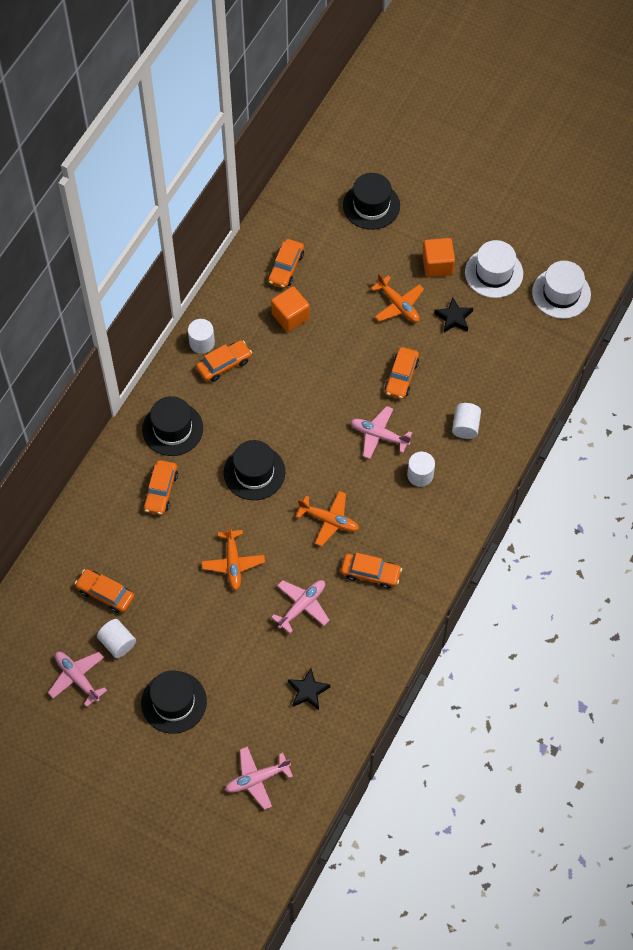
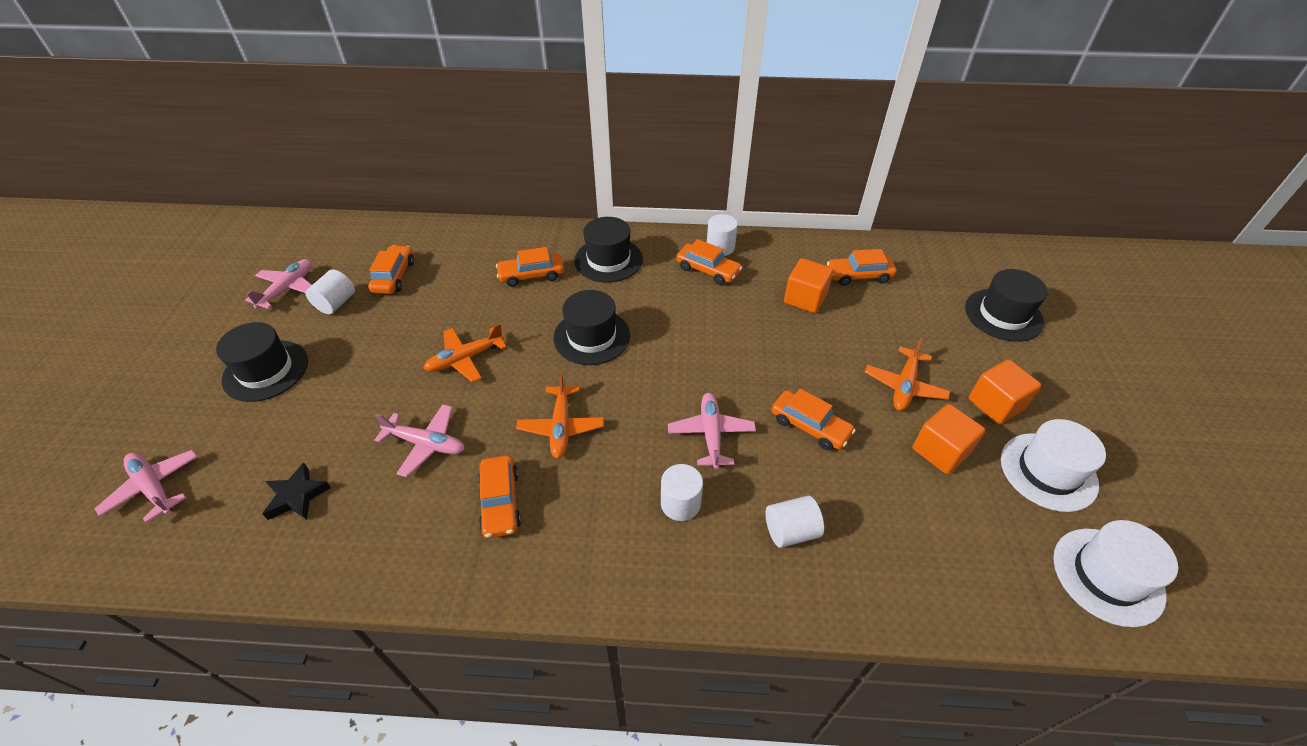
camera: 65 degrees right, 15 degrees down
orange car [385,347,419,399] -> orange car turned 135 degrees counterclockwise [772,389,856,450]
black star [434,297,473,333] -> orange cube [912,404,985,474]

